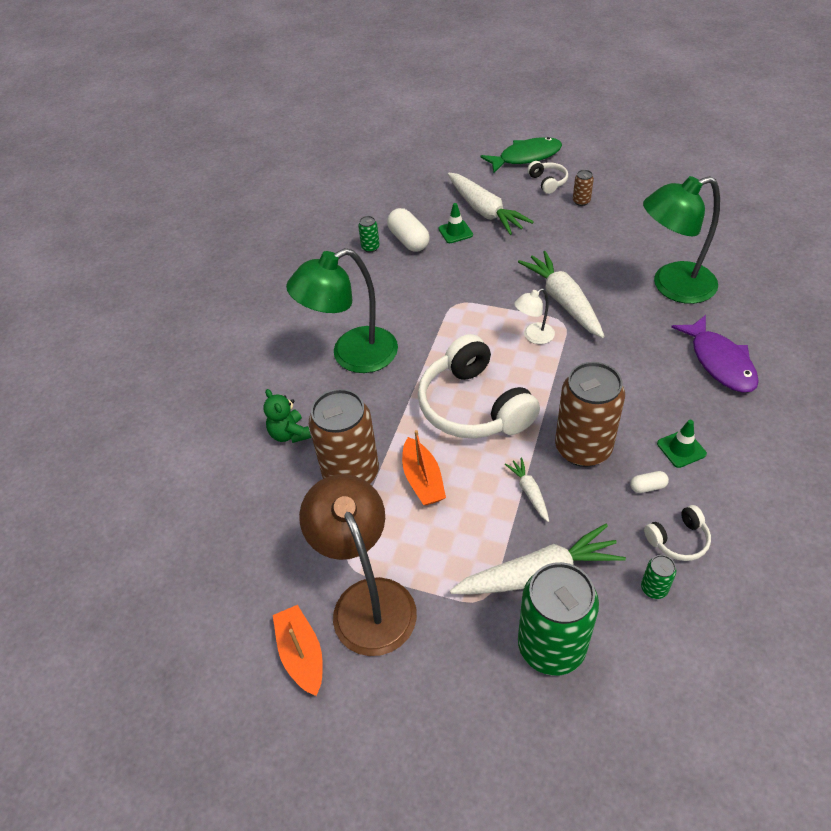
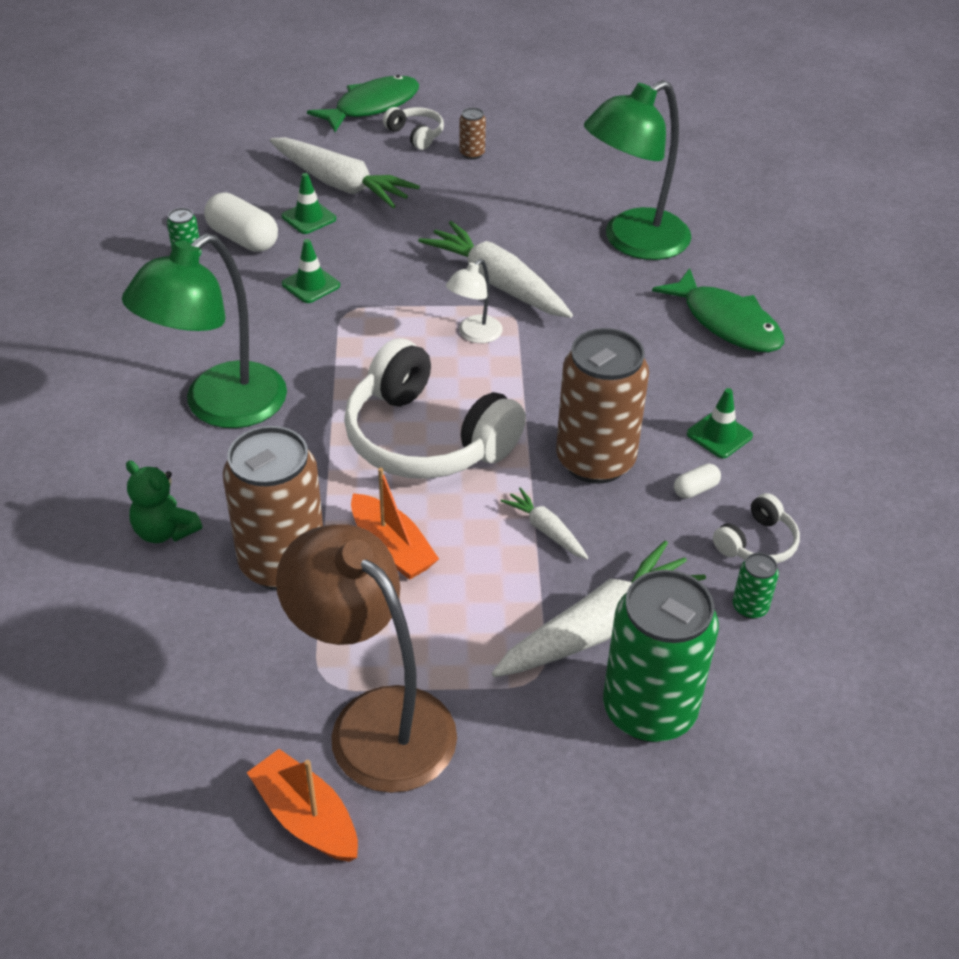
camera: 25 degrees left, 5 degrees down
purple fish [671,315,759,393] -> green fish [652,268,784,352]
none -> green traffic cone [282,239,340,303]

